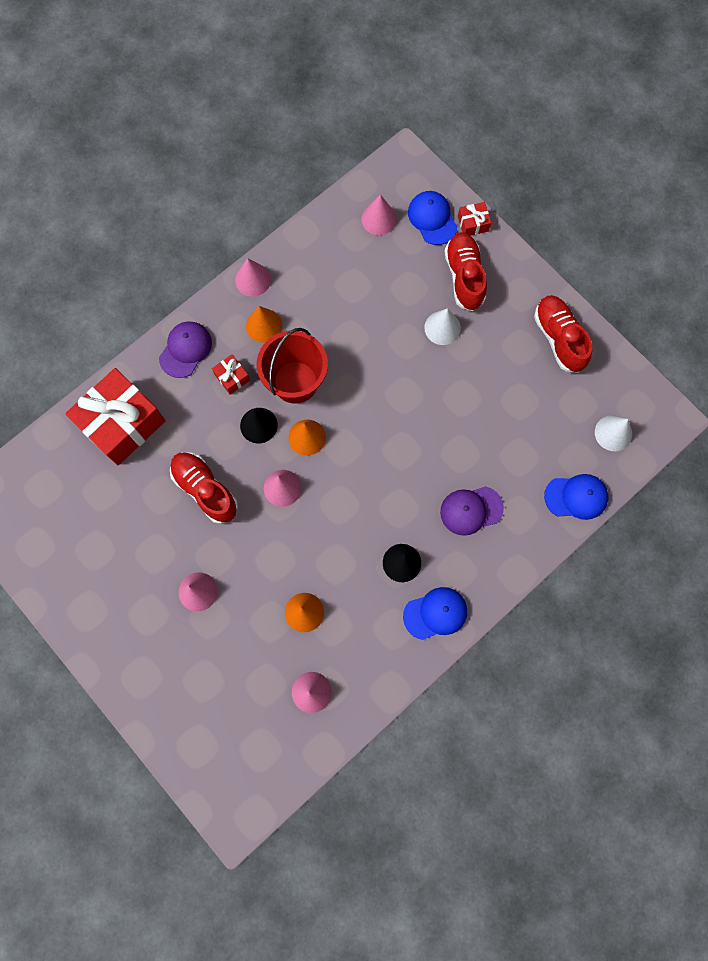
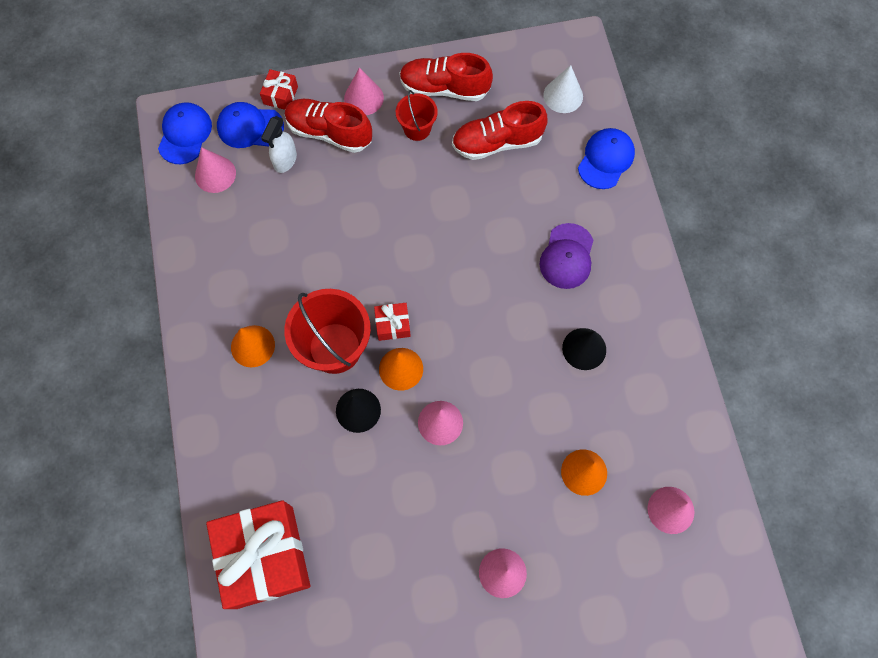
camera: 60 degrees left, 5 degrees down
purple cap [159,321,212,378] -> none
red shoe [170,452,238,524] -> red shoe moved to [452,101,548,160]
red gift [212,354,250,395] -> red gift moved to [374,303,411,341]
pink cone [235,258,271,297] -> pink cone moved to [344,67,384,115]
blue cap [403,587,467,640] -> blue cap moved to [158,102,212,164]
white cone [424,308,461,345] -> none
none -> white spray bottle [261,116,297,173]
none -> red bucket [396,90,438,141]

